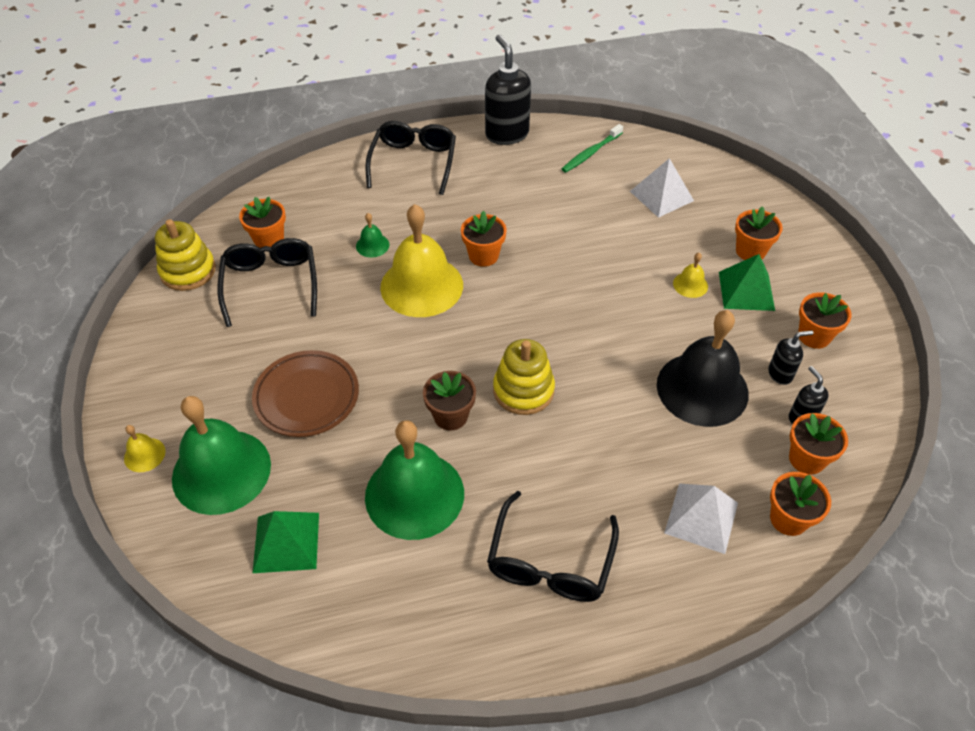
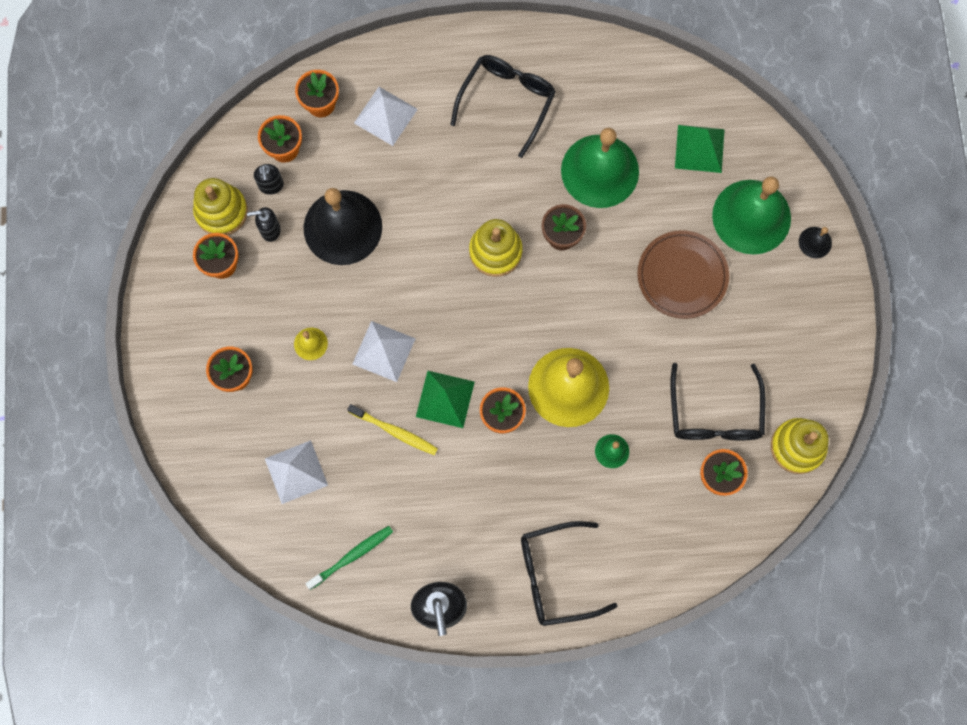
camera: 170 degrees left, 25 degrees up
yellow bell [124,425,166,472] -> black bell [799,227,832,258]
black glasses [365,121,456,195] -> black glasses turned 60 degrees clockwise [521,521,617,626]
green pyramid [719,254,775,311] -> green pyramid moved to [416,371,475,428]
none -> yellow stacking toy [193,178,248,235]
none -> yellow toothbrush [347,404,438,455]
none -> white pyramid [353,321,416,382]

